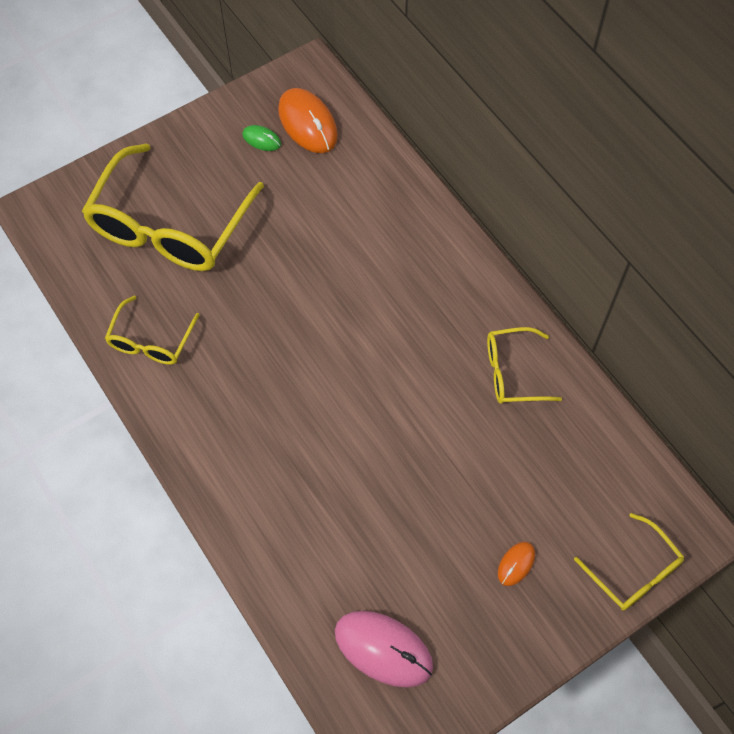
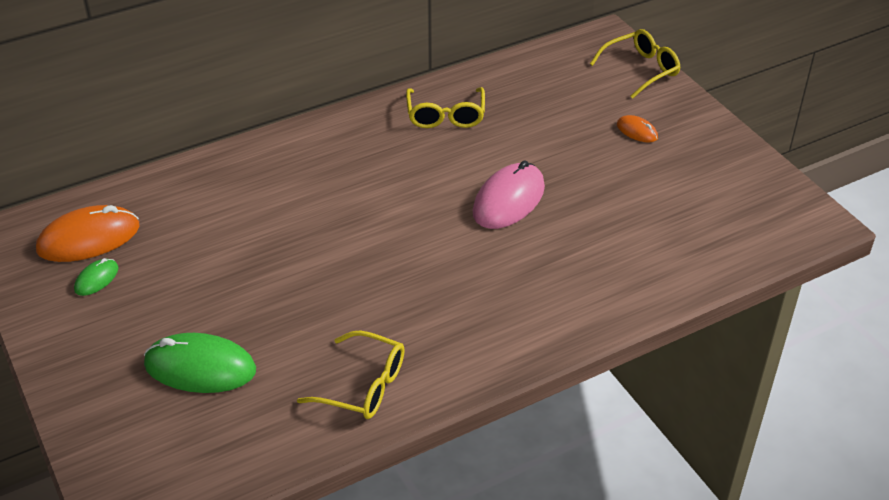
camera: 85 degrees left, 20 degrees down
yellow glasses [82,143,264,271] -> green mouse [144,333,256,393]
pink mouse [335,611,433,688] -> pink mouse moved to [473,160,545,229]

